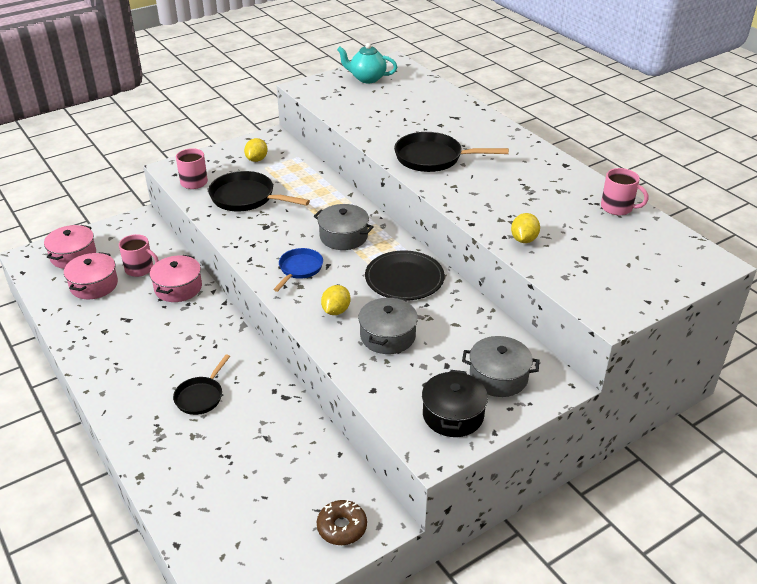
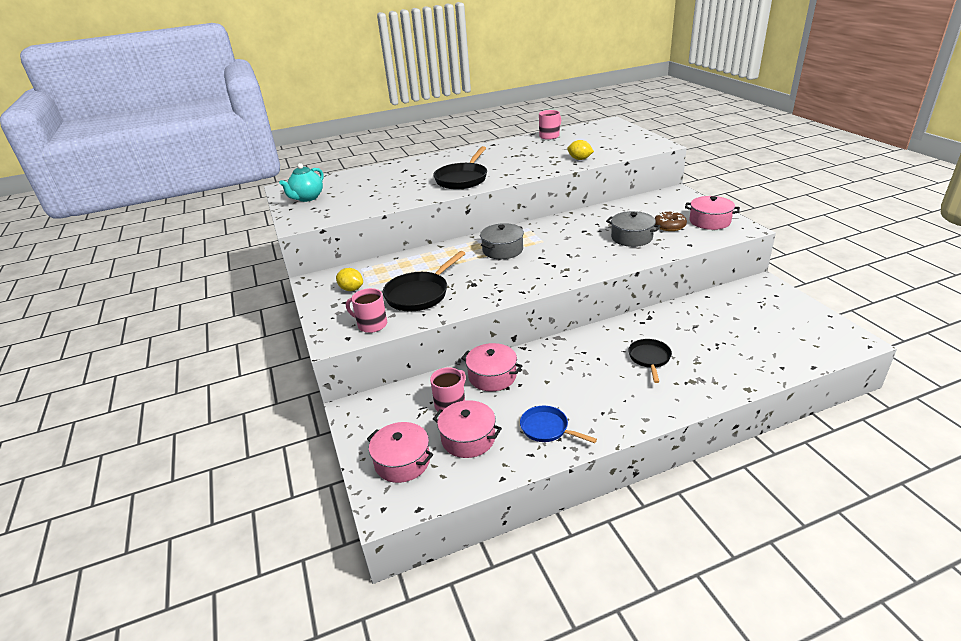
camera: 75 degrees left, 5 degrees down
black pan [173,354,230,415] -> black pan turned 120 degrees counterclockwise [628,339,672,383]
blue pan [273,248,323,292] -> blue pan moved to [520,406,597,443]
brown donut [317,500,367,545] -> brown donut moved to [655,211,687,231]
yellow lemon [321,285,350,315] -> none
black plate [365,250,445,300] -> none
black pot [422,370,488,437] -> pink pot [685,196,740,230]
grey pot [462,336,539,397] -> none

